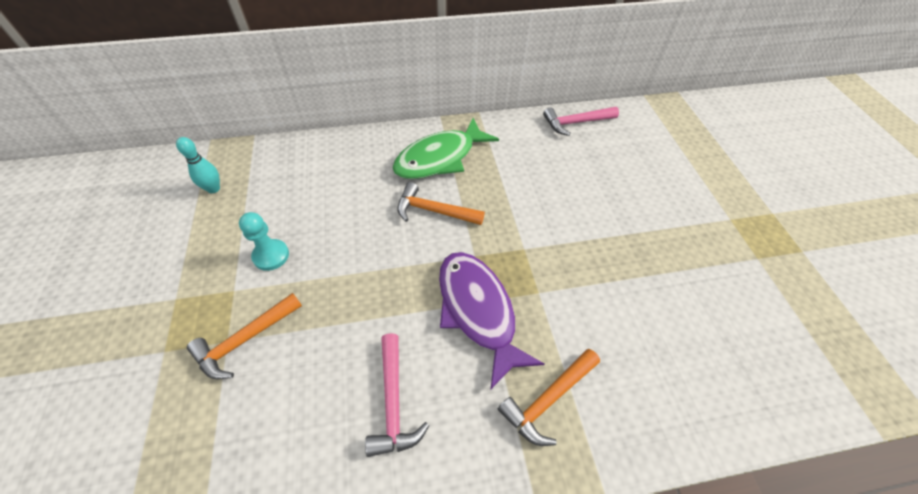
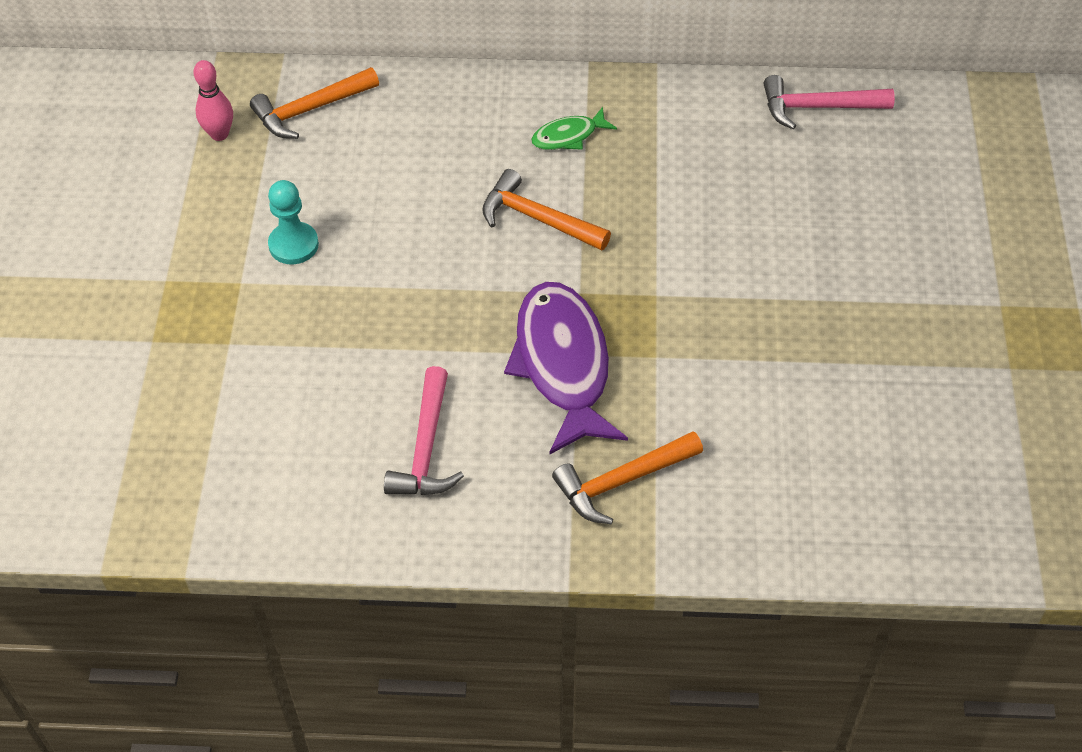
camera: 15 degrees right, 0 degrees up
turquoise bowling pin [176,137,220,193] -> pink bowling pin [193,60,233,141]
orange hammer [187,293,302,379] -> orange hammer moved to [250,67,379,139]
green fish [393,118,499,179] -> green fish [531,107,617,150], size x0.47

